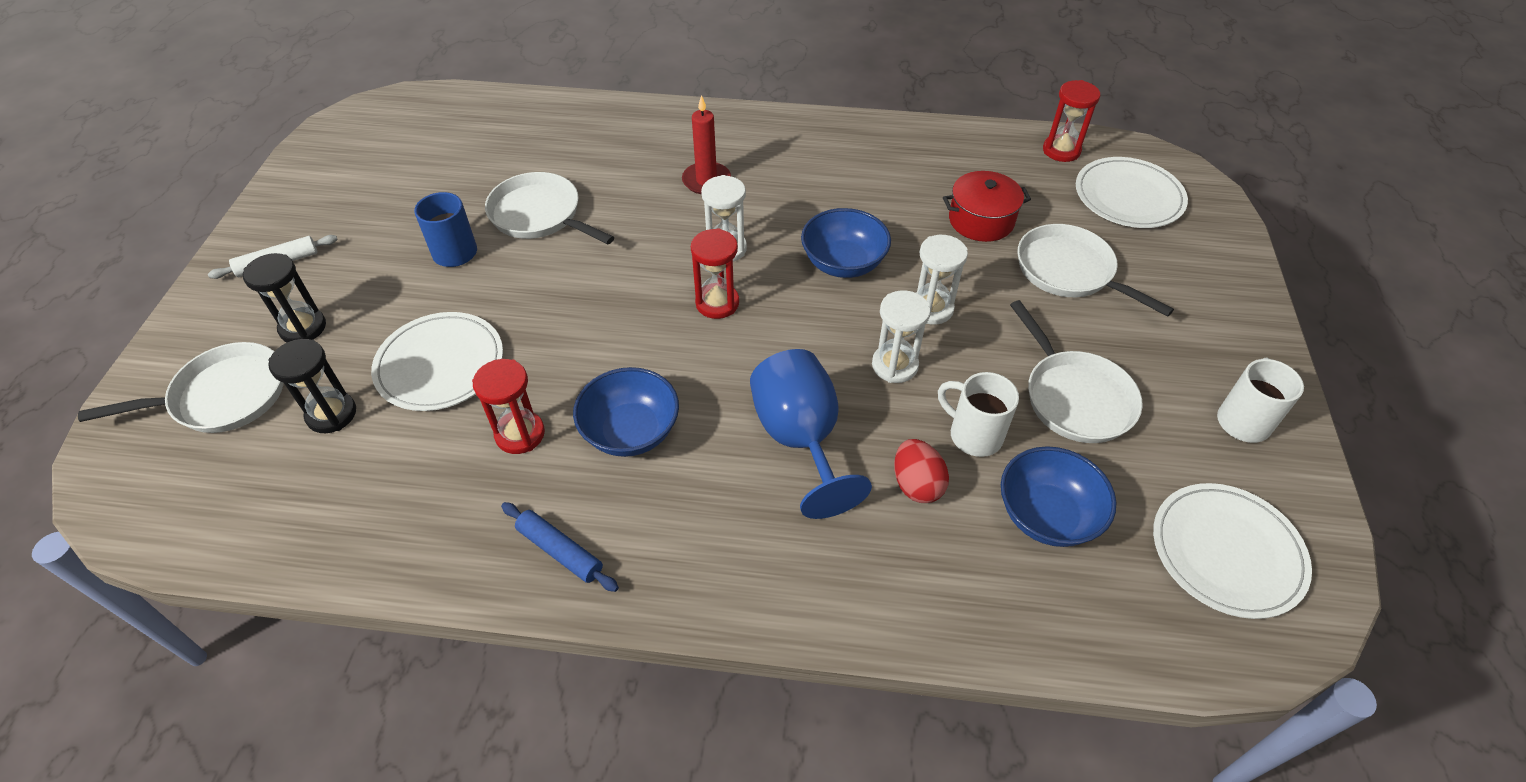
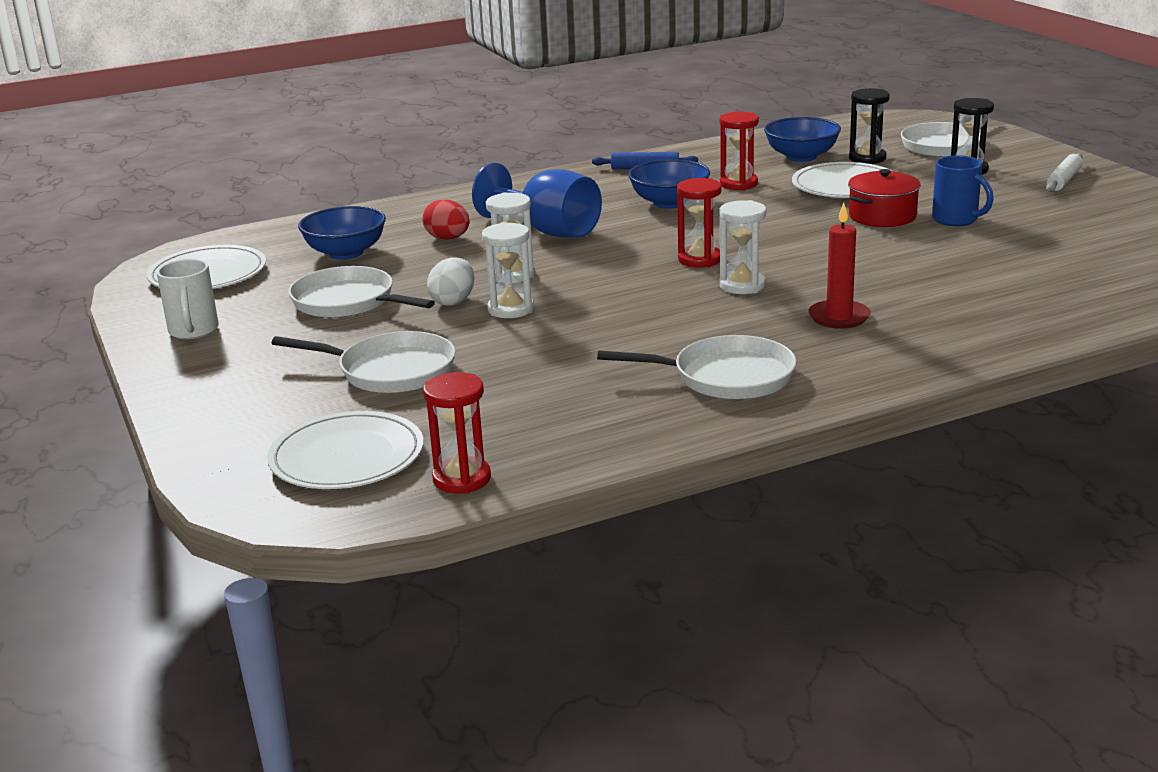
camera: 150 degrees right, 25 degrees down
white pan [485,172,614,244] -> white pan moved to [597,335,796,399]
blue bowl [801,208,891,278] -> blue bowl moved to [764,117,841,162]
white mug [938,372,1019,457] -> none
red pot [943,171,1031,242] -> red pot moved to [848,169,921,227]
none -> white egg [427,257,475,306]

